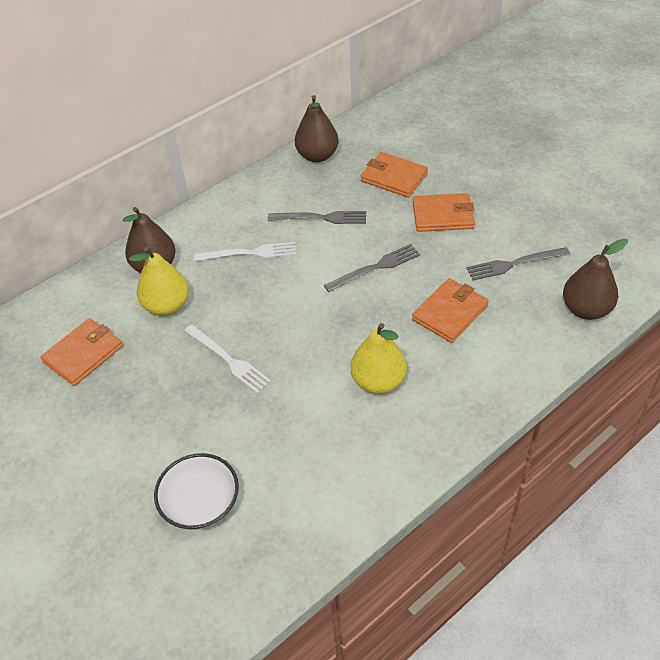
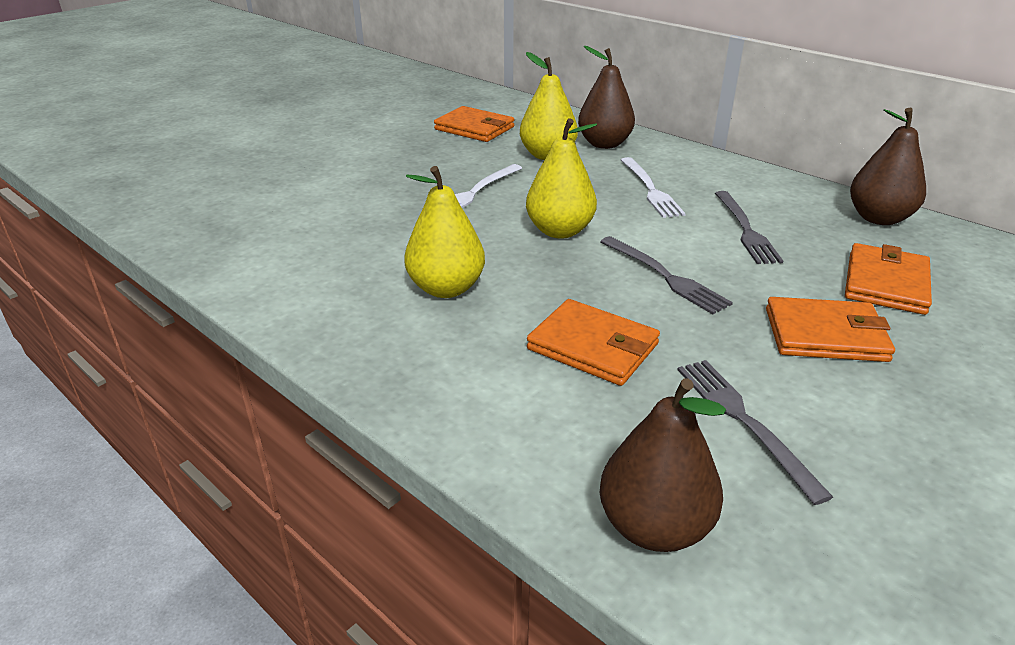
camera: 80 degrees right, 15 degrees down
white bowl [154,453,239,530] -> none
orange wallet [412,193,475,232] -> orange wallet turned 75 degrees counterclockwise [766,297,895,362]
none -> yellow pear [526,118,597,239]

